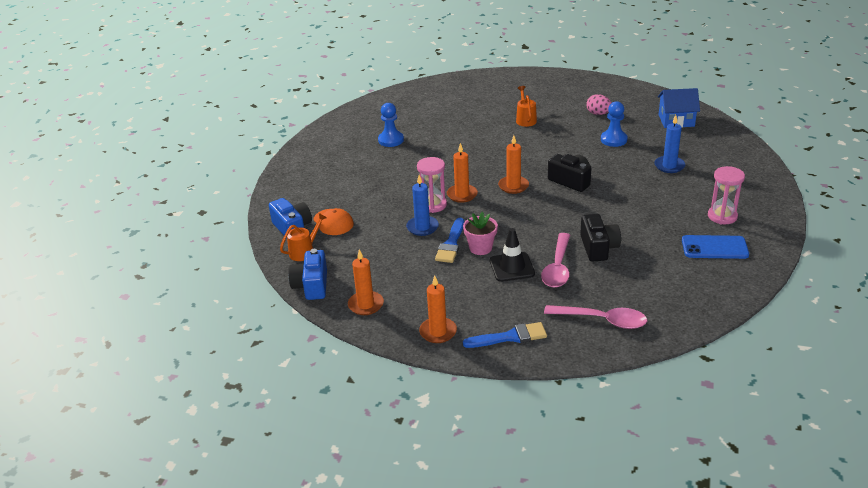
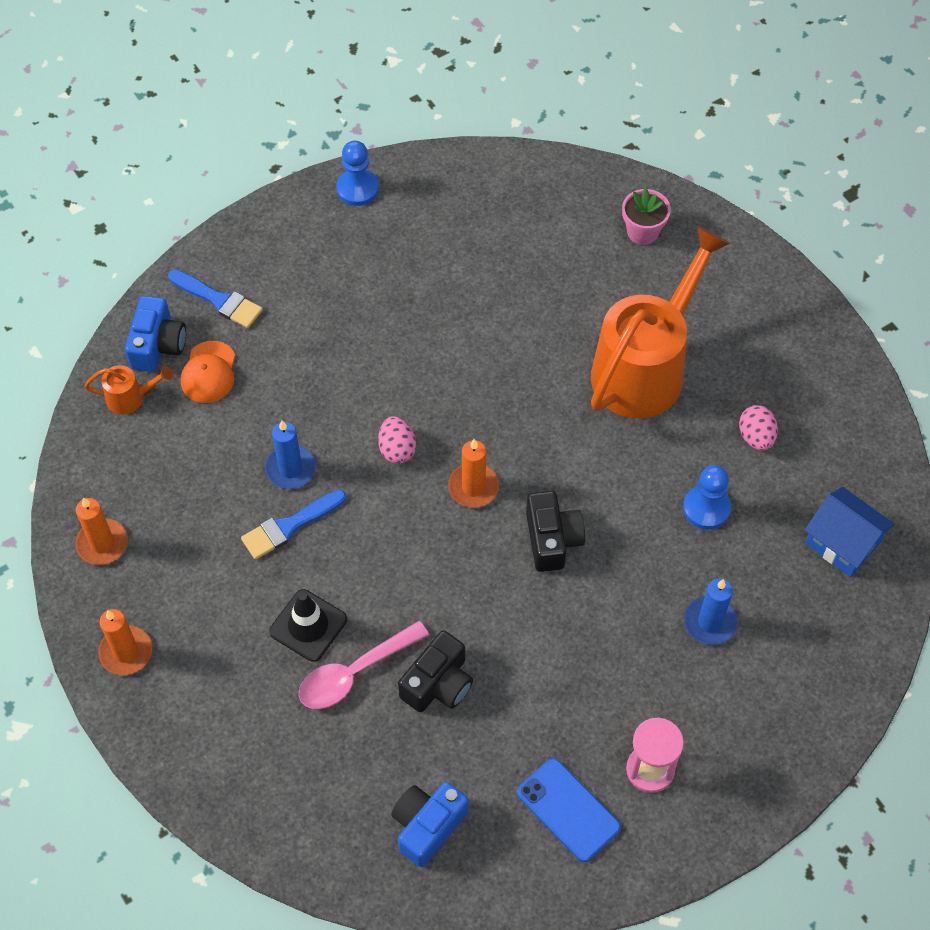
camera: 40 degrees right, 25 degrees up
blue camera [288,249,327,300] -> blue camera moved to [391,782,469,867]
blue pawn [378,103,404,147] -> blue pawn moved to [336,140,379,206]
pink hourglass [417,157,447,213] -> none
orange candle [447,143,478,203] -> pink egg [378,416,416,464]
pink flower pot [463,212,498,255] -> pink flower pot moved to [622,188,671,245]
blue brush [463,322,547,348] -> blue brush moved to [168,269,263,328]
orange watering can [516,86,537,127] -> orange watering can [591,226,730,418], size x2.49
pink spoon [544,305,647,329] -> none

